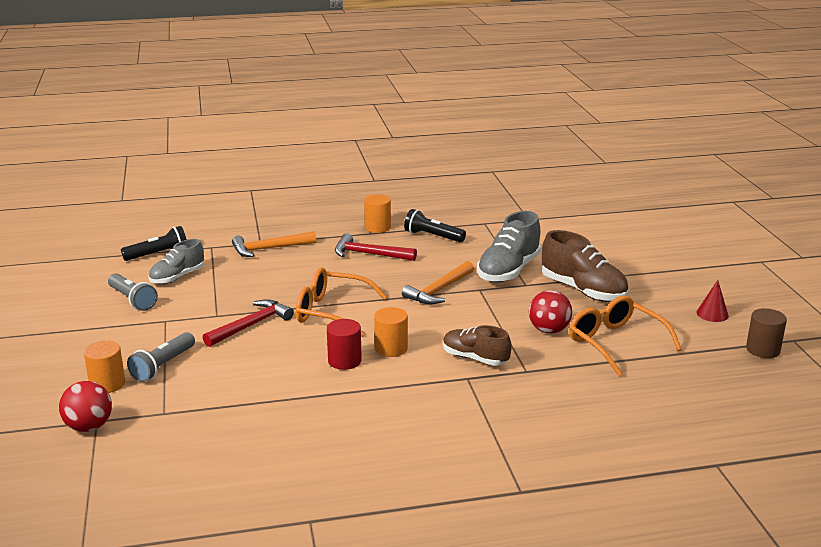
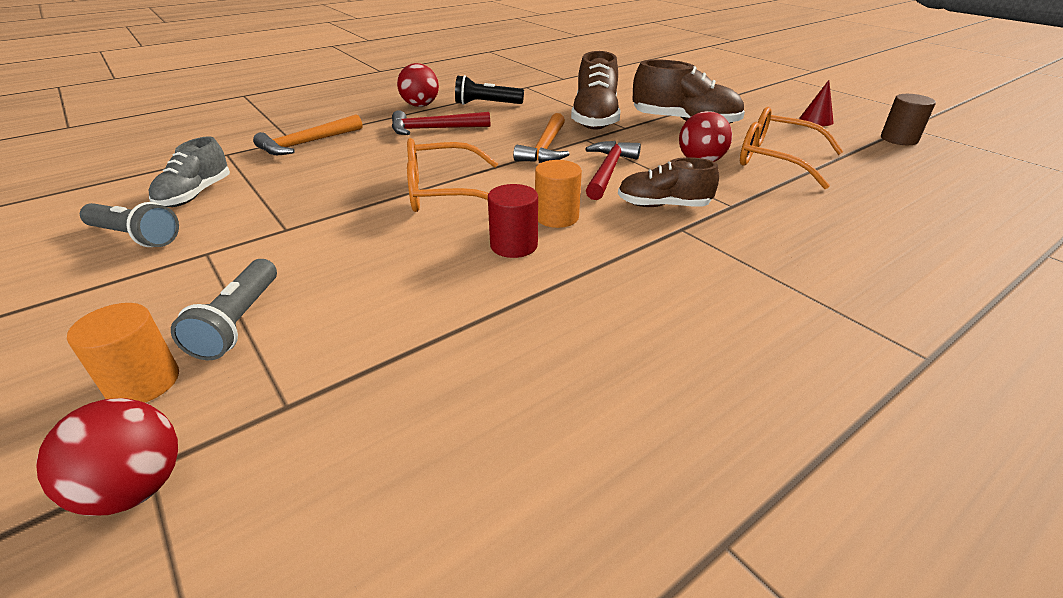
camera: 25 degrees left, 10 degrees up
black flashlight [121,226,187,261] -> none
red hammer [203,299,294,347] -> red hammer moved to [585,141,641,200]
orange cylinder [364,194,391,233] -> red ball [397,63,439,107]
grey shoe [477,211,541,282] -> brown shoe [571,51,621,130]

